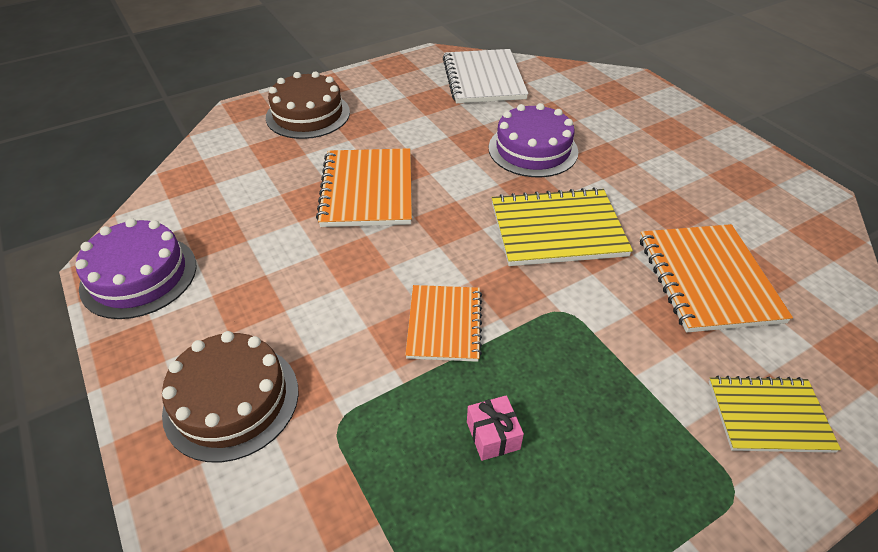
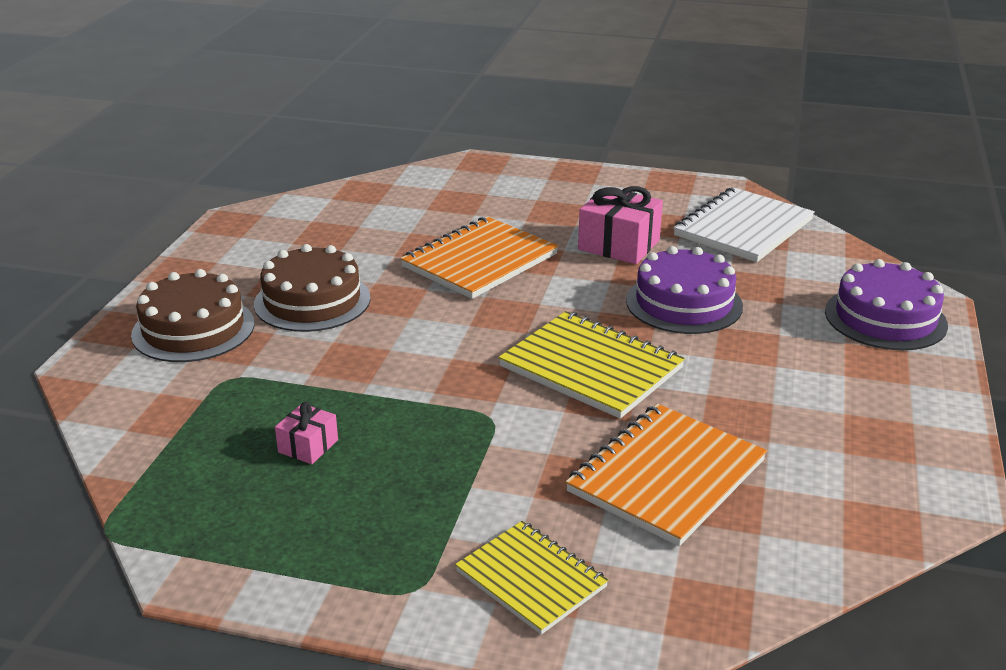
camera: 45 degrees right, 15 degrees down
purple cake [75,218,196,319] -> purple cake moved to [825,259,948,350]
brown cake [266,71,350,139] -> brown cake moved to [254,244,370,332]
orange notebook [405,285,482,362] -> none
none -> pink gift [578,186,663,264]

